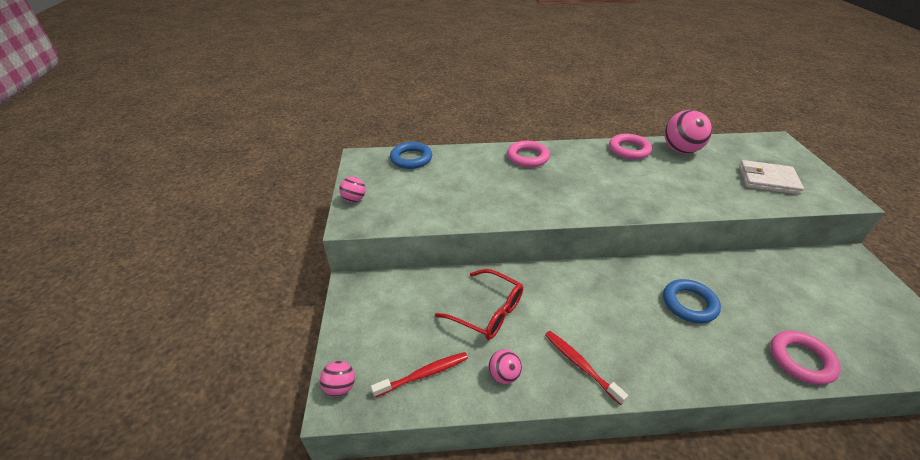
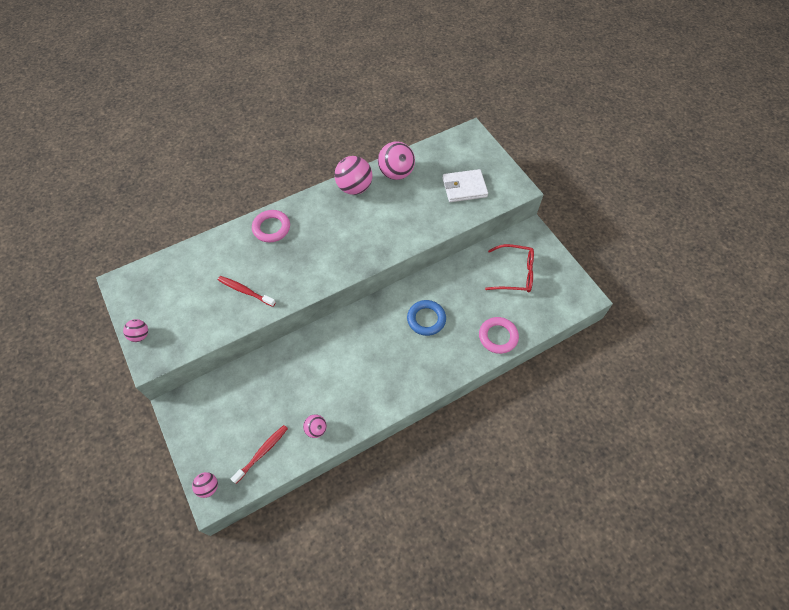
camera: 25 degrees left, 20 degrees up
blue ring [390,142,432,169] -> none
red glasses [435,269,523,340] -> red glasses moved to [485,244,534,292]
red toothbrush [545,331,628,405] -> red toothbrush moved to [218,276,276,307]
pink ring [609,134,652,160] -> pink ball [334,156,372,195]

